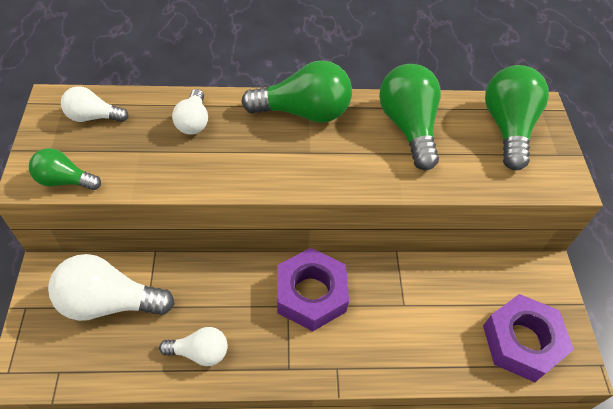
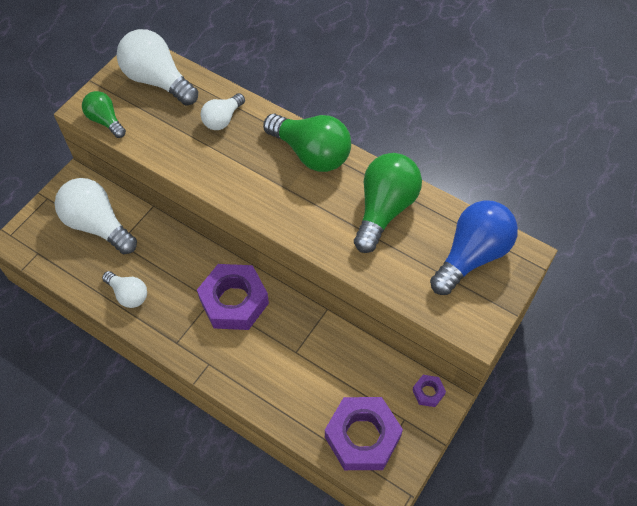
camera: 40 degrees right, 5 degrees up
white light bulb [61,86,129,122] -> white light bulb [117,29,198,106], size x1.76
green light bulb [485,65,549,170] -> blue light bulb [430,200,518,295]
none -> purple nut [413,375,446,407]

